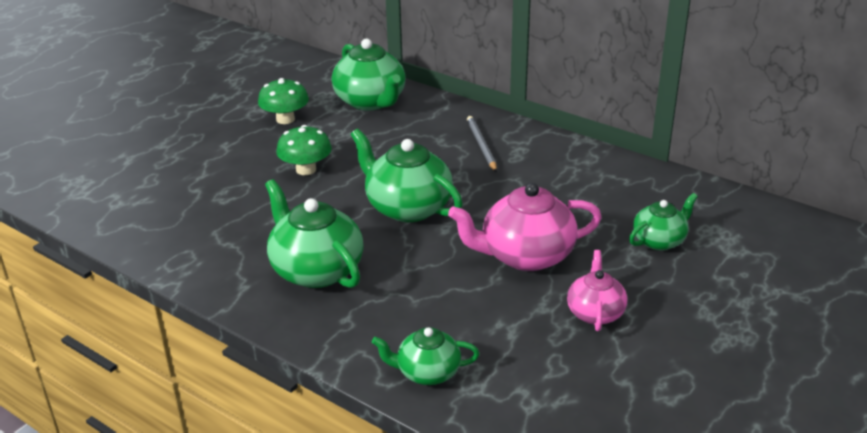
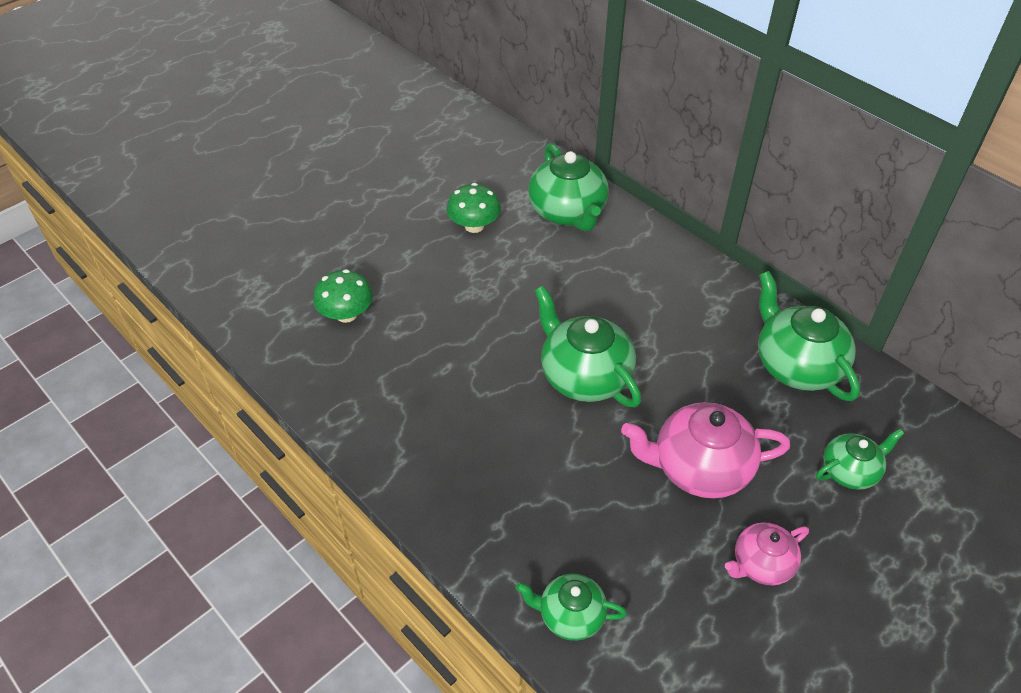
camera: 10 degrees right, 15 degrees up
green teapot [265,179,364,288] -> green teapot moved to [758,271,860,401]
green mushroom [276,125,332,175] -> green mushroom moved to [313,269,373,323]
grey pencil [467,116,497,172] -> none
pink teapot [567,250,627,331] -> pink teapot turned 135 degrees counterclockwise [725,522,809,585]

